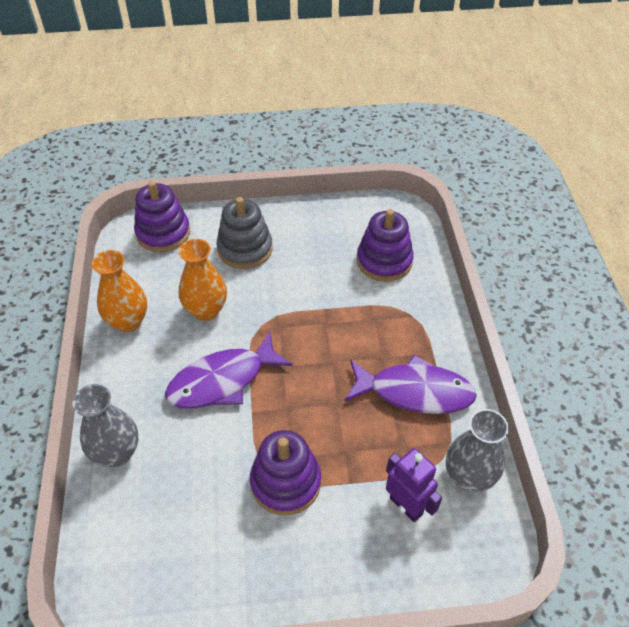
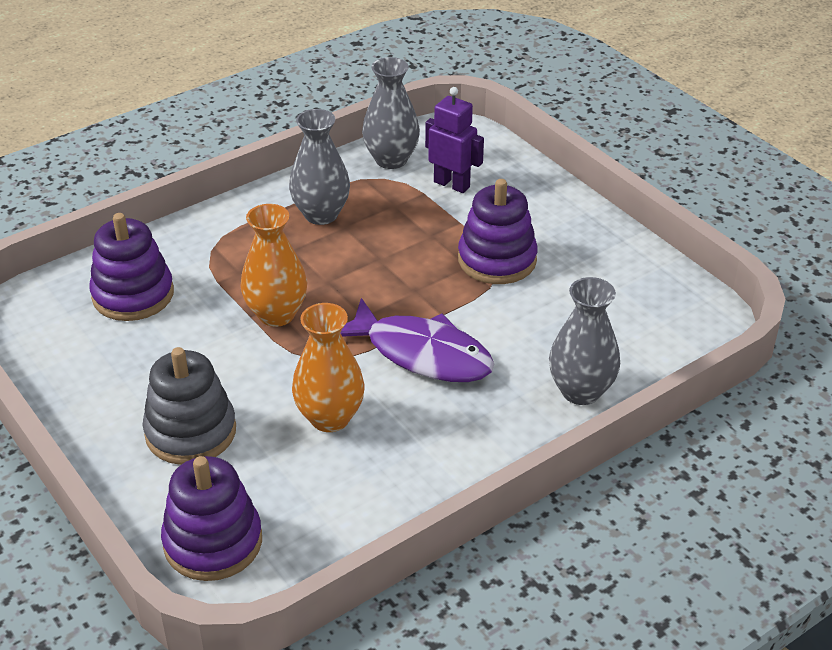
camera: 120 degrees left, 10 degrees down
orange vase [92,250,147,332] -> orange vase moved to [241,204,307,327]
purple fish [344,355,477,414] -> grey vase [289,109,350,225]
purple robot [386,448,442,522] -> purple robot turned 105 degrees clockwise [425,87,484,193]

